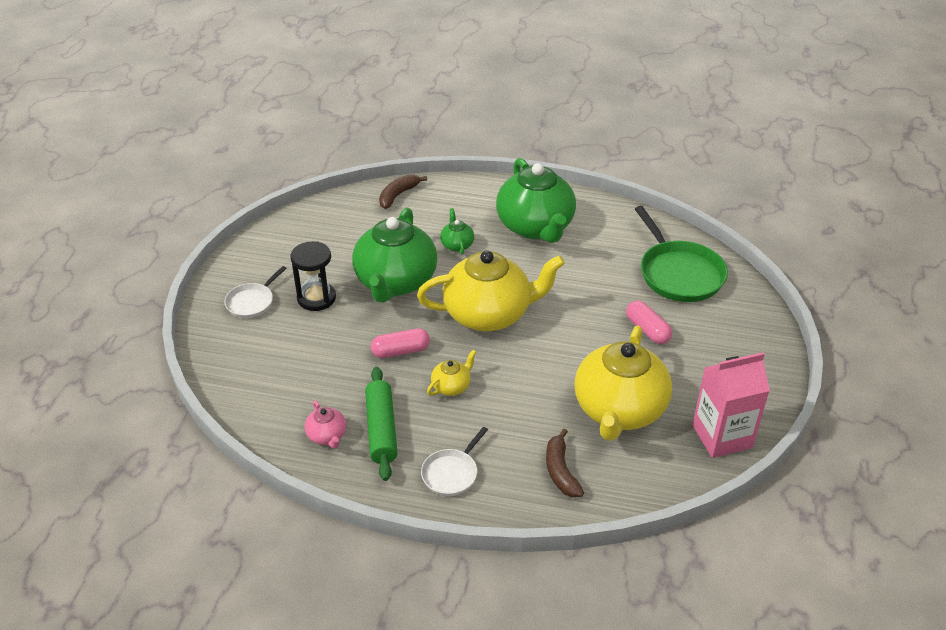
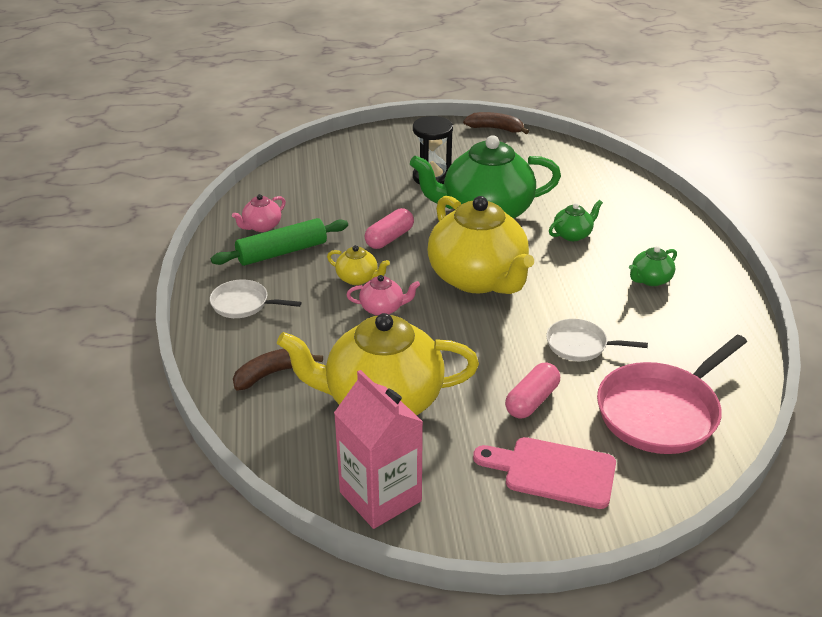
camera: 70 degrees right, 5 degrees down
white pan [224,266,287,318] -> white pan moved to [546,319,648,361]
pink capsule [371,328,430,358] -> pink capsule turned 75 degrees clockwise [365,208,414,249]
brown banana [379,174,427,209] -> brown banana moved to [463,112,529,134]
green teapot [496,158,576,243] -> green teapot [629,246,677,286], size x0.42
green pan [635,206,728,302] -> pink pan [597,335,747,454]
none -> pink teapot [346,275,420,316]
none -> pink cutting board [473,437,616,509]

